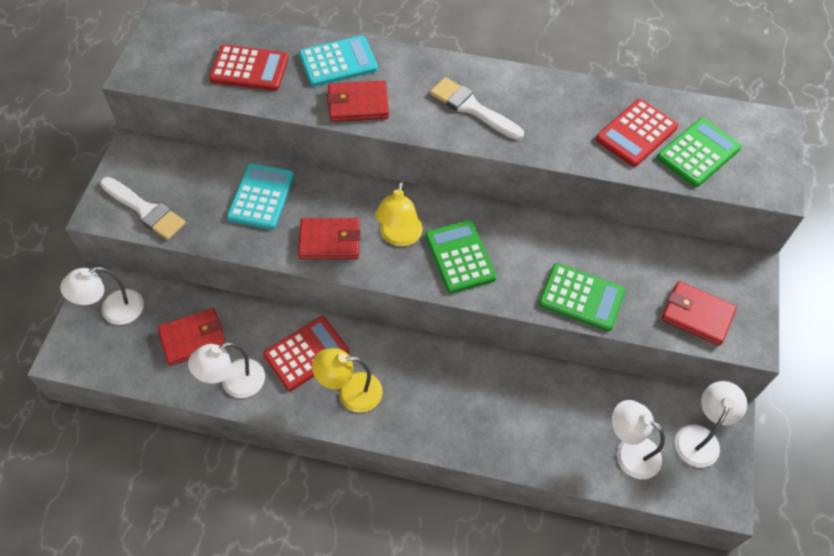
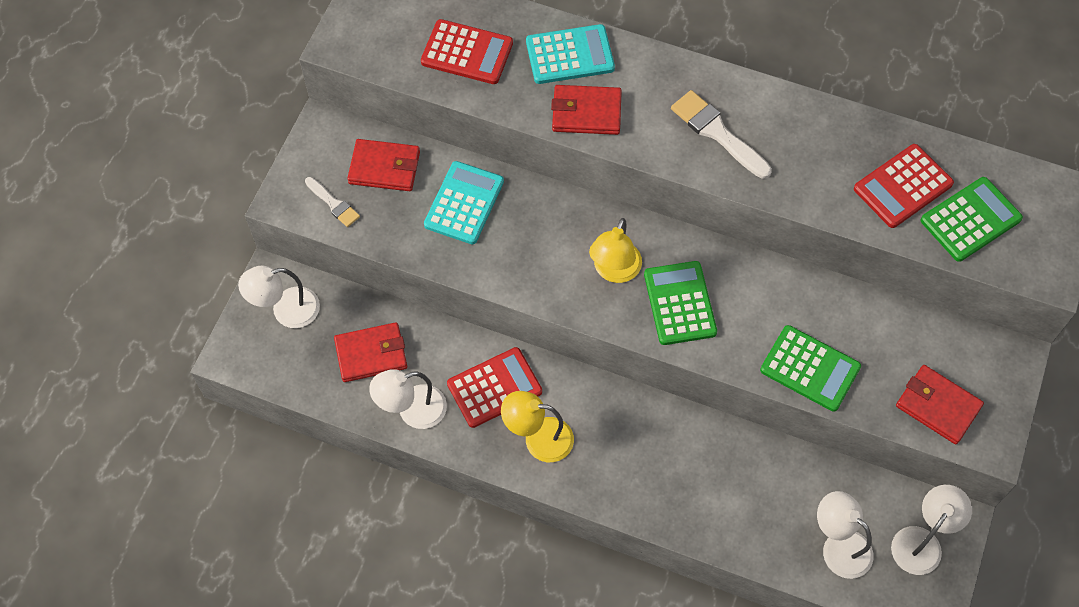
camera: 10 degrees right, 5 degrees up
white brush [100,177,186,240] -> white brush [305,177,360,227], size x0.60
red wallet [298,218,361,259] -> red wallet moved to [347,139,420,191]

